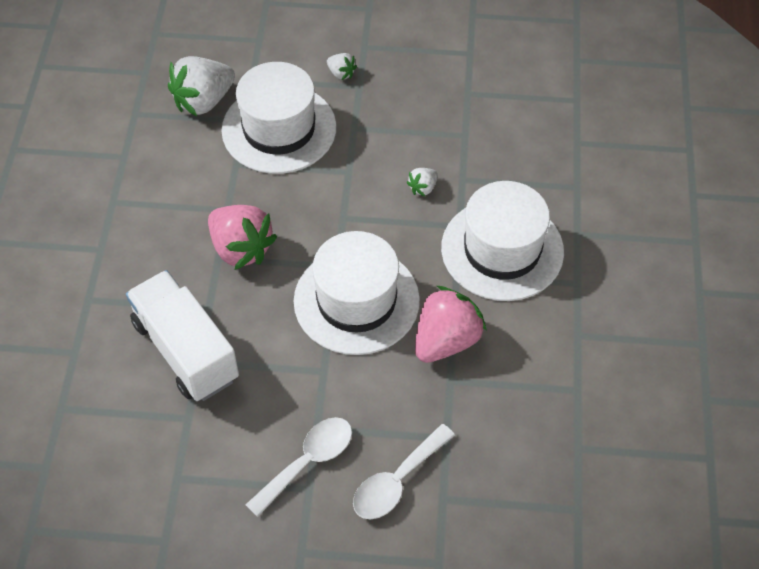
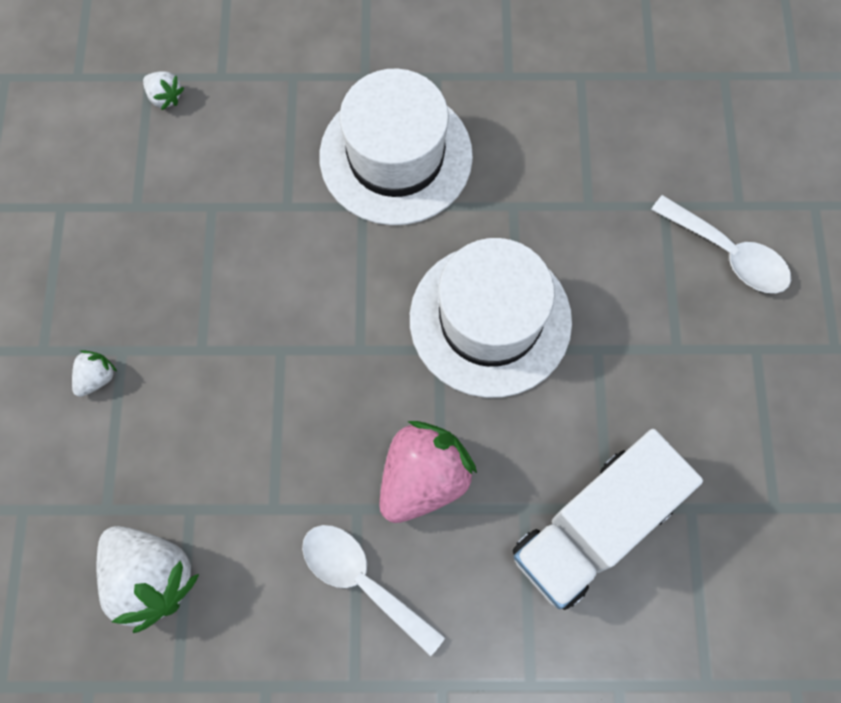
camera: 95 degrees left, 15 degrees up
white hat [221,62,336,174] -> none
white spoon [246,417,352,517] -> white spoon moved to [302,525,446,656]
white strawberry [406,168,438,197] -> white strawberry moved to [143,72,184,110]
pink strawberry [415,286,487,363] -> none

